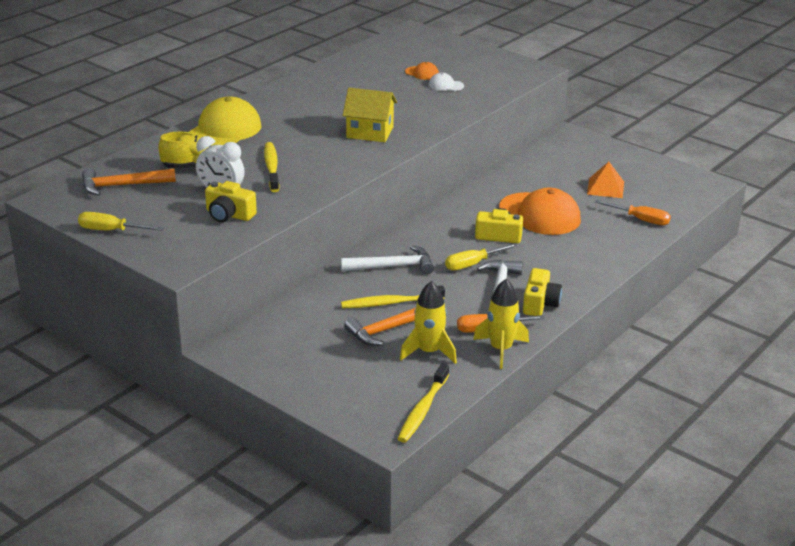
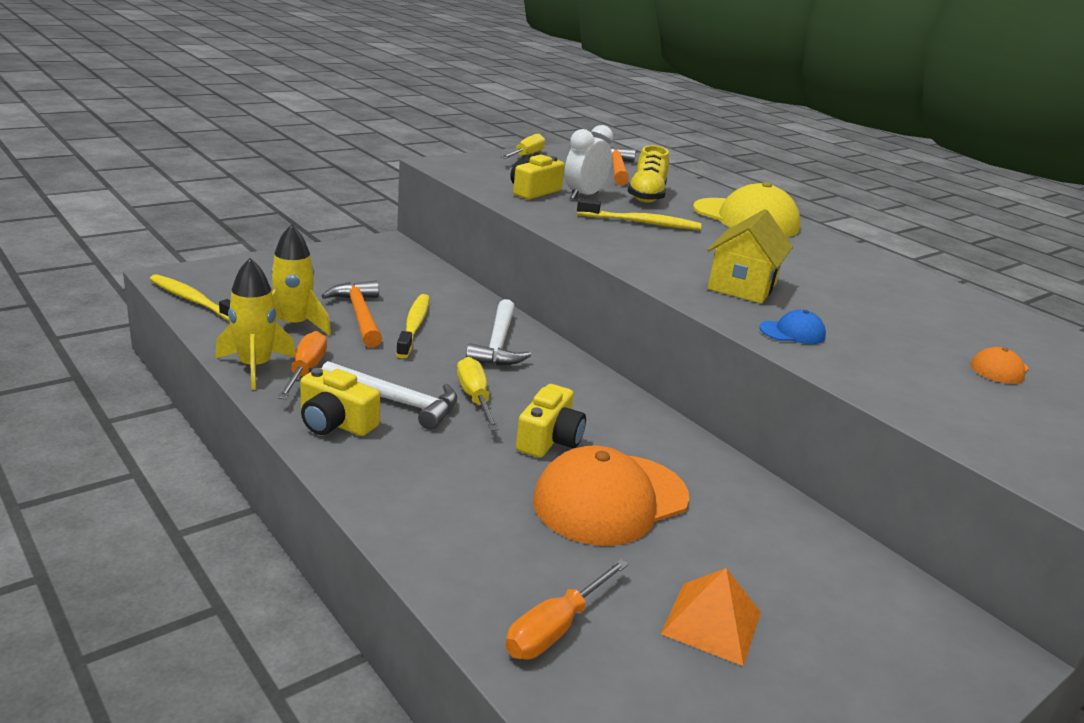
camera: 100 degrees right, 5 degrees down
white cap [428,73,464,91] -> none
none -> blue cap [759,310,826,344]

